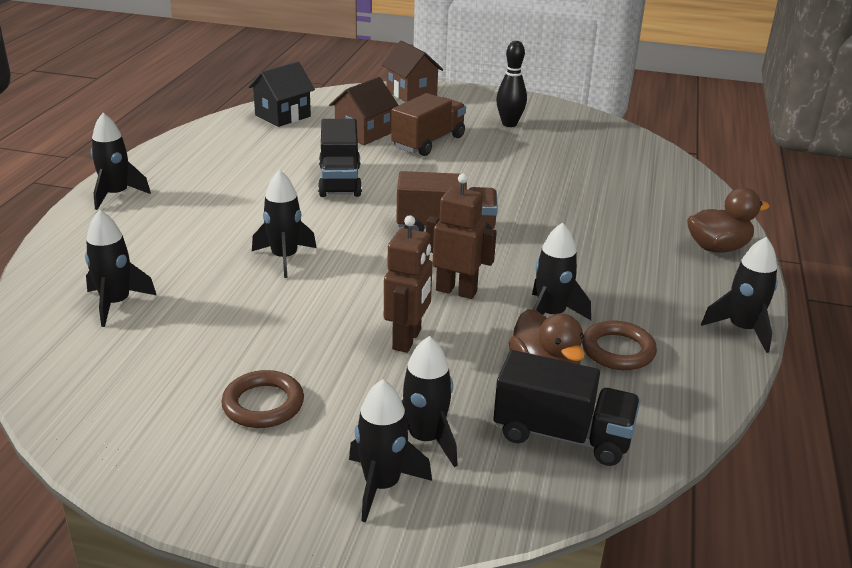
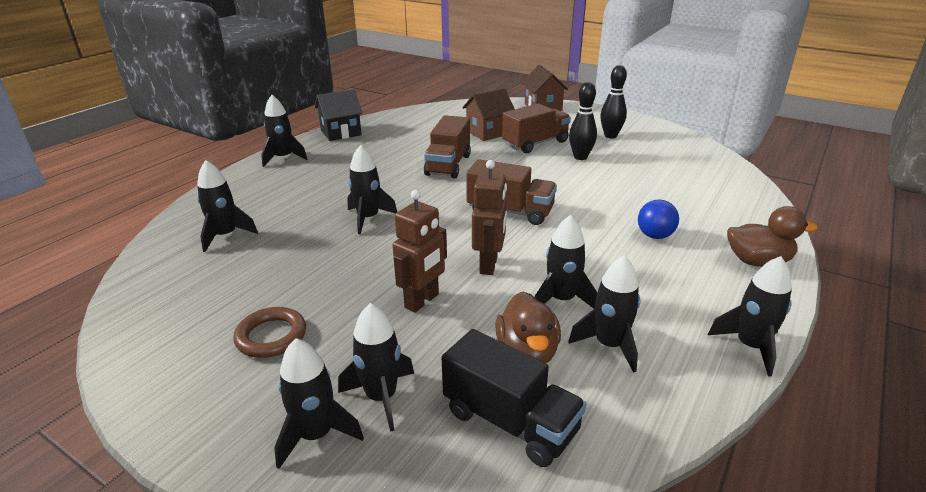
camera: 20 degrees right, 0 degrees up
black house [248,62,315,127] -> black house moved to [315,89,363,141]
black truck [318,119,362,197] -> brown truck [424,115,471,179]
brown robot [426,174,497,299] -> brown robot turned 60 degrees clockwise [472,160,507,275]
brown ring [582,321,657,370] -> black rocket [568,255,640,373]
none -> black bowling pin [569,82,597,160]
none -> blue ball [638,199,679,239]

